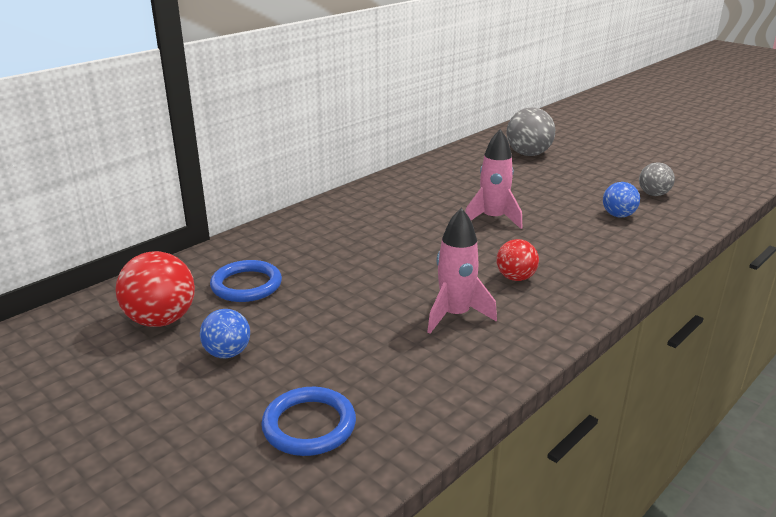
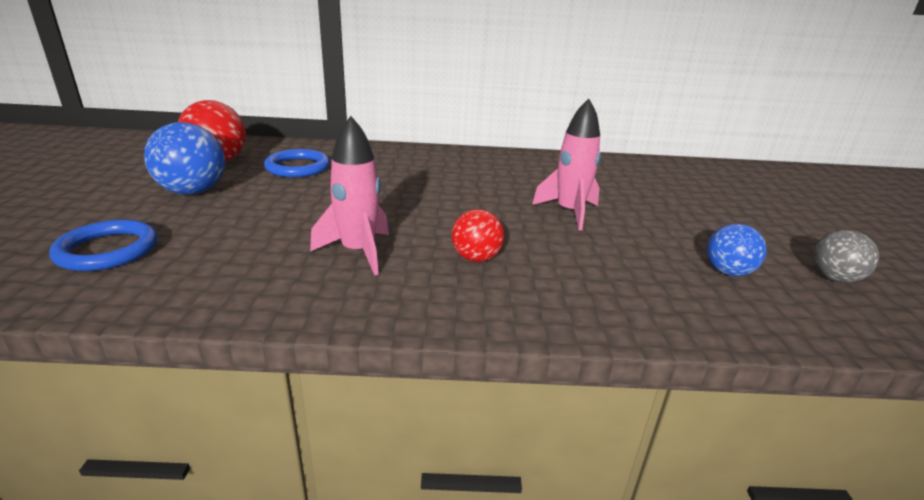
camera: 45 degrees right, 0 degrees up
blue ball [200,309,250,358] -> blue ball [144,122,225,195], size x1.62
grey ball [507,107,555,156] -> none

